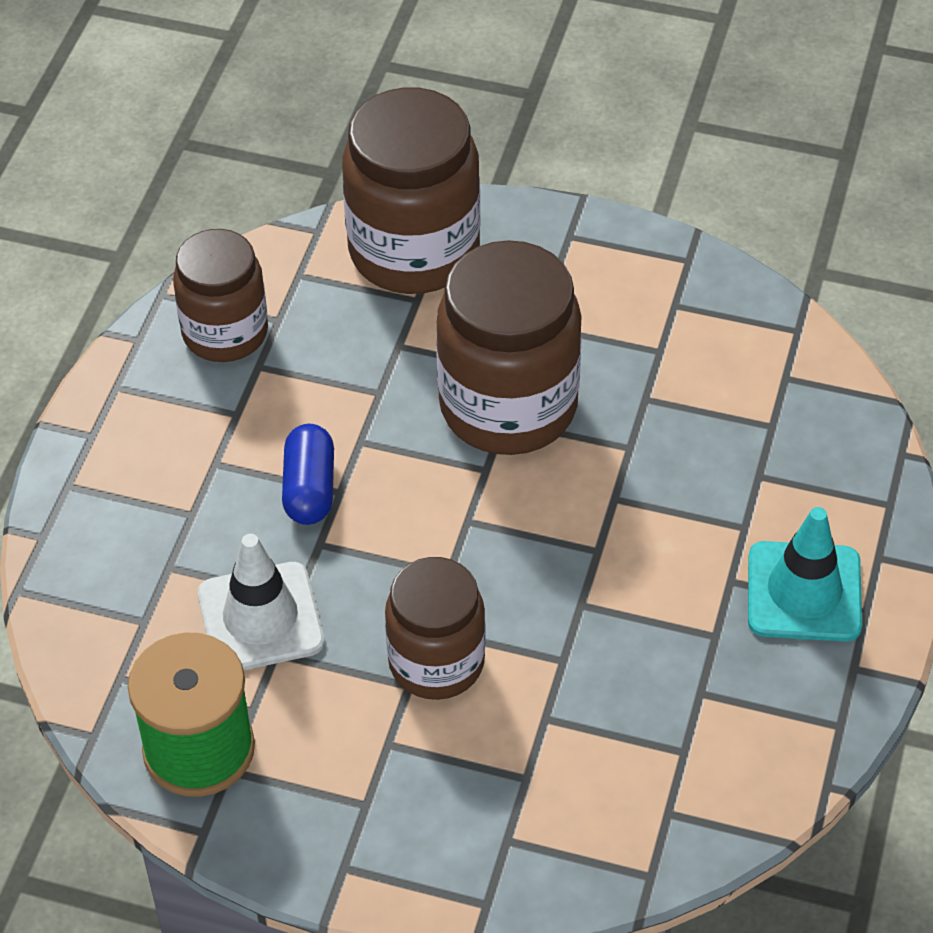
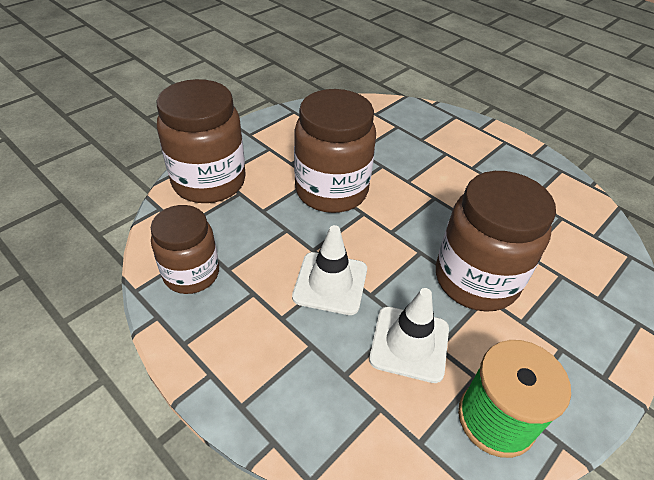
camera: 65 degrees left, 5 degrees down
blue capsule [282,424,334,525] -> white traffic cone [292,225,367,315]
brown jar [385,557,486,700] -> brown jar [436,171,556,312], size x1.56
turquoise traffic cone [748,507,862,642] -> none

